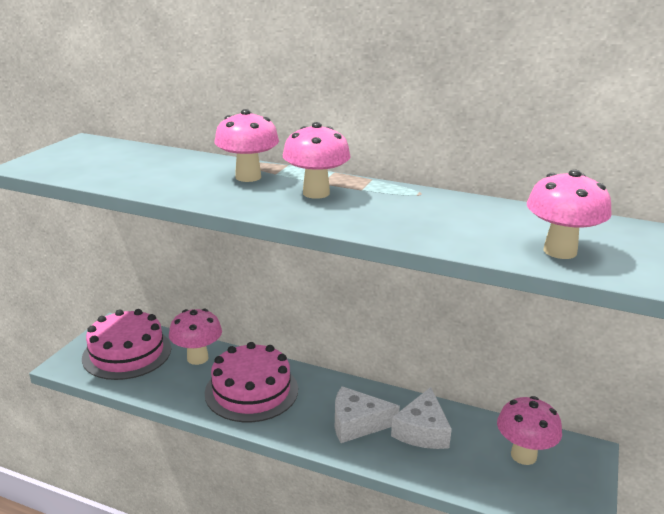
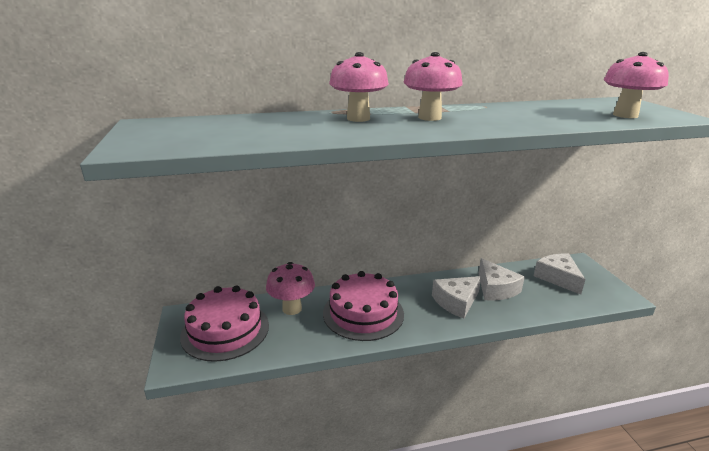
camera: 35 degrees left, 0 degrees up
pink mushroom [497,396,562,465] -> white cheese [534,254,586,295]

